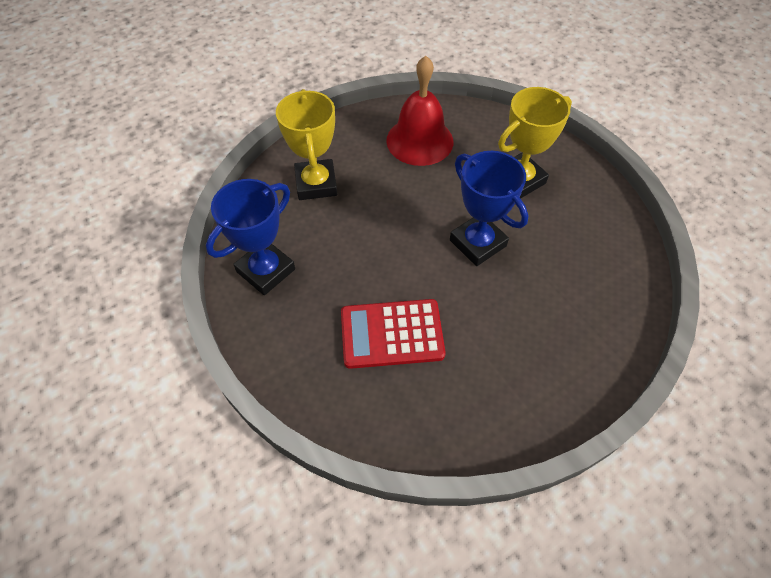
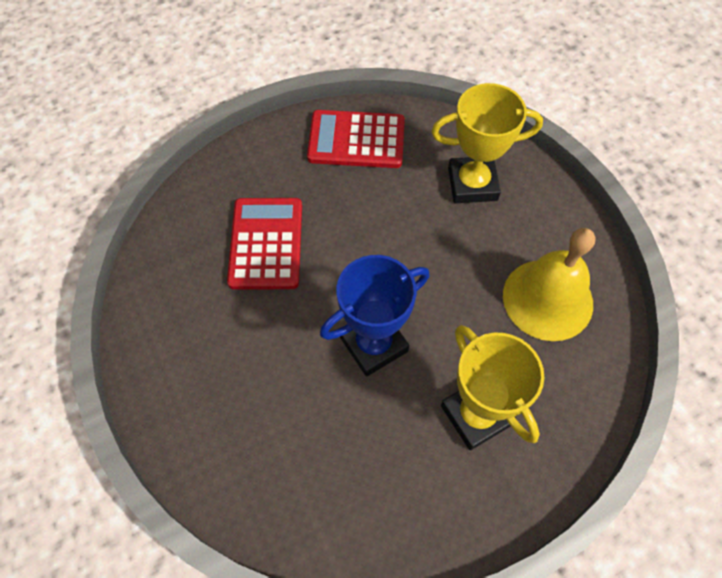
camera: 95 degrees right, 5 degrees up
blue trophy [206,179,295,295] -> red calculator [307,110,405,168]
red bell [386,56,453,166] -> yellow bell [503,228,595,341]

